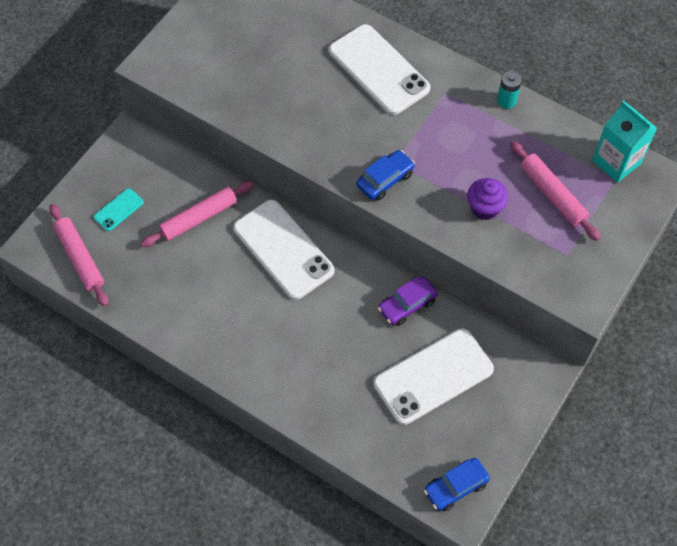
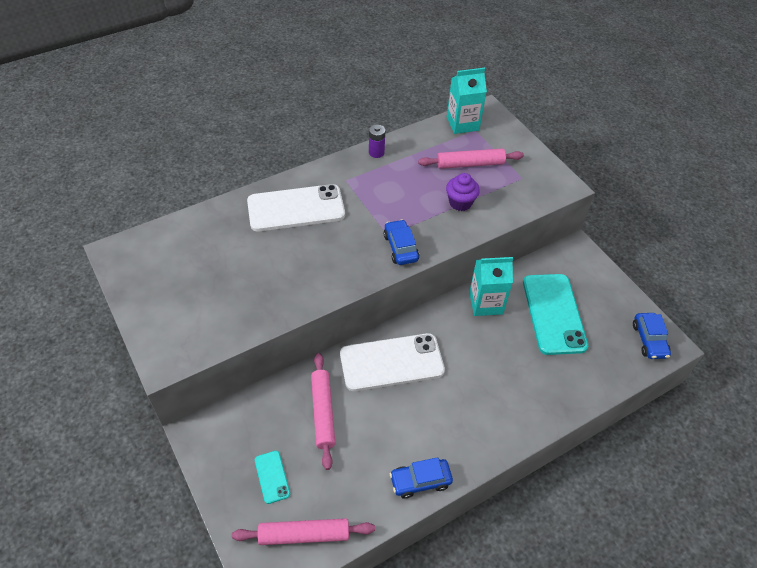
camera: 65 degrees left, 10 degrees down
white phone [374,329,494,425] -> turquoise phone [523,274,588,355]
purple car [378,277,438,326] -> turquoise carton [469,257,514,316]
turquoise battery [497,71,522,109] -> purple battery [369,125,385,158]
none -> blue car [390,457,453,499]

